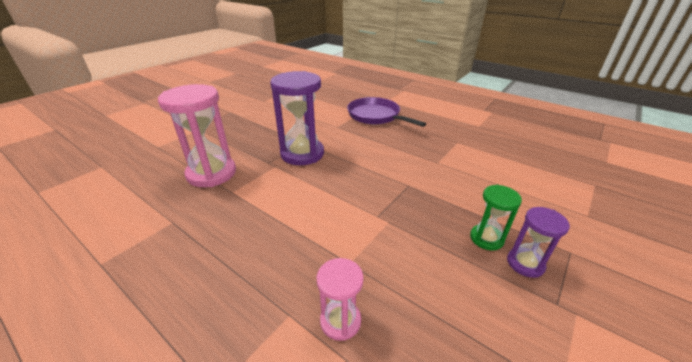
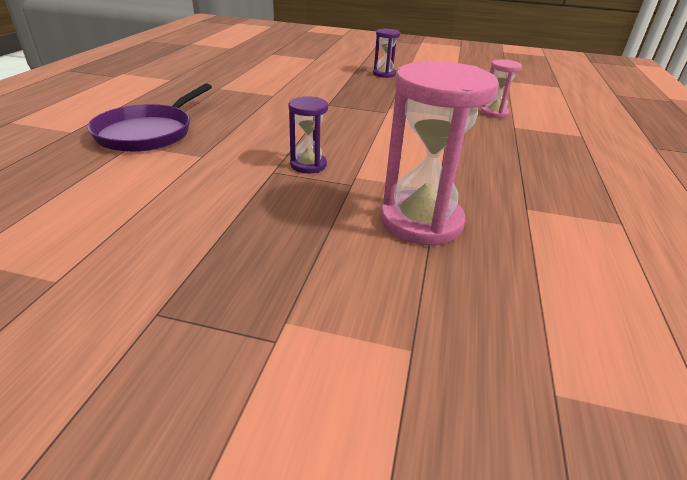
camera: 115 degrees left, 0 degrees up
purple hourglass [270,71,324,165] -> purple hourglass [289,96,328,173], size x0.53
green hourglass [470,185,522,251] -> none

